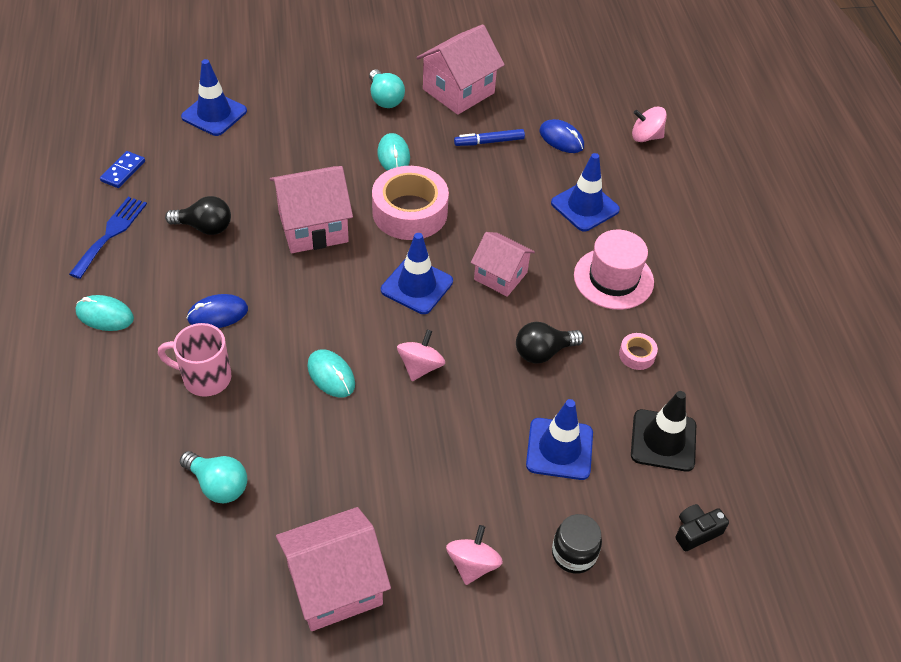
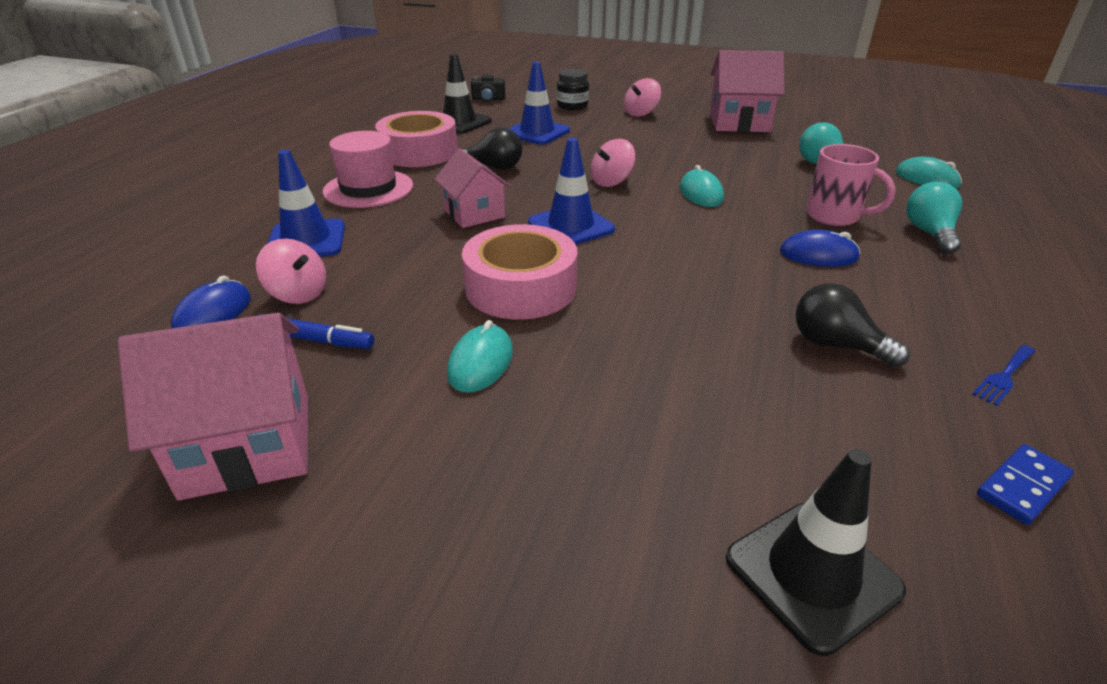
camera: 150 degrees left, 15 degrees down
blue fork [69,197,147,279] -> blue fork [972,345,1035,406], size x0.60
turquoise mouse [76,295,134,331] -> turquoise mouse moved to [896,157,962,188]
blue traffic cone [181,59,247,136] -> black traffic cone [726,449,906,656]
pink house [270,166,353,253] -> none
turquoise light bulb [369,69,405,108] -> turquoise light bulb moved to [906,182,962,254]
blue mouse [539,119,584,153] -> blue mouse turned 45 degrees clockwise [171,276,251,328]
pink tape [619,333,658,370] -> pink tape [375,111,458,167], size x2.31
pink spinning top [632,106,667,142] -> pink spinning top moved to [256,239,326,304]

